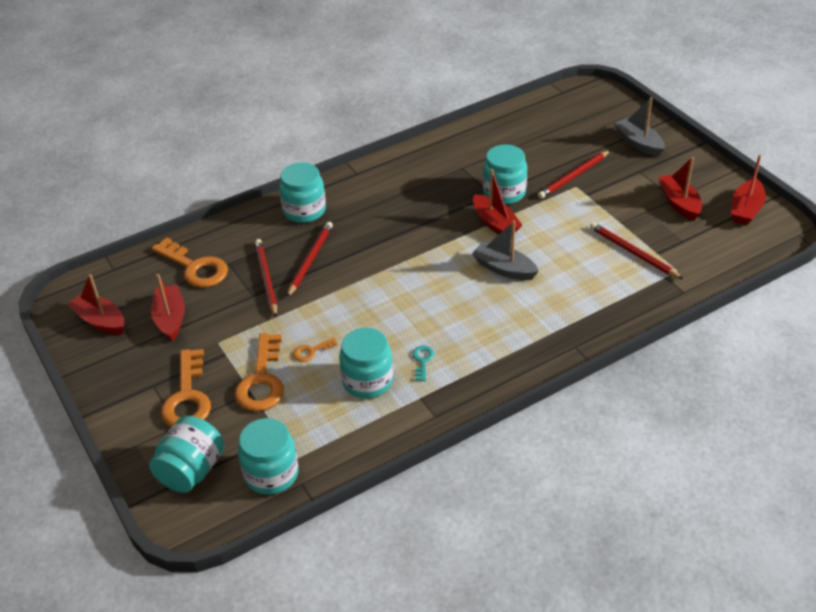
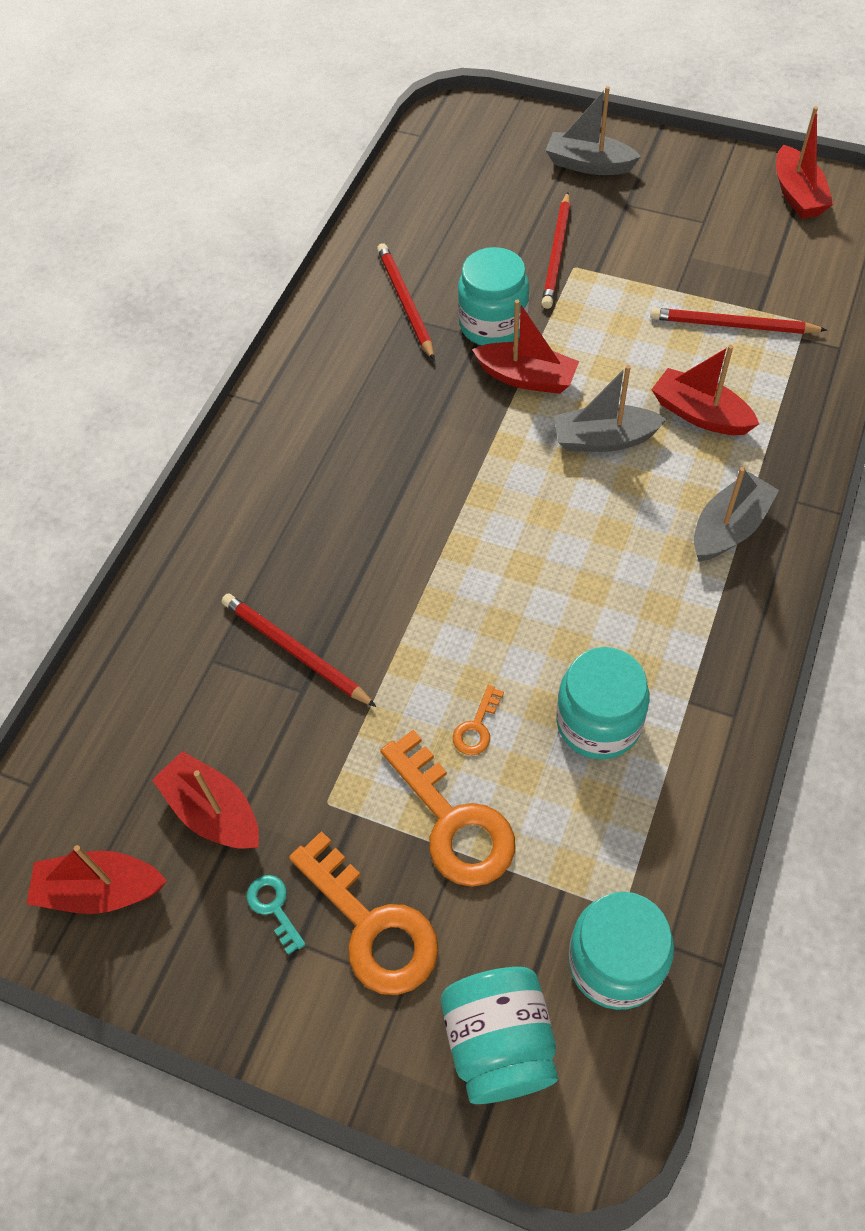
camera: 35 degrees left, 15 degrees up
orange key [152,238,228,288] -> none
turquoise jar [279,163,326,223] -> none
red pencil [287,222,333,297] -> red pencil moved to [377,243,434,360]
turquoise key [412,346,434,381] -> turquoise key moved to [247,875,306,955]
red boat [658,157,702,221] -> red boat moved to [651,345,759,435]
none -> grey boat [694,467,779,561]

